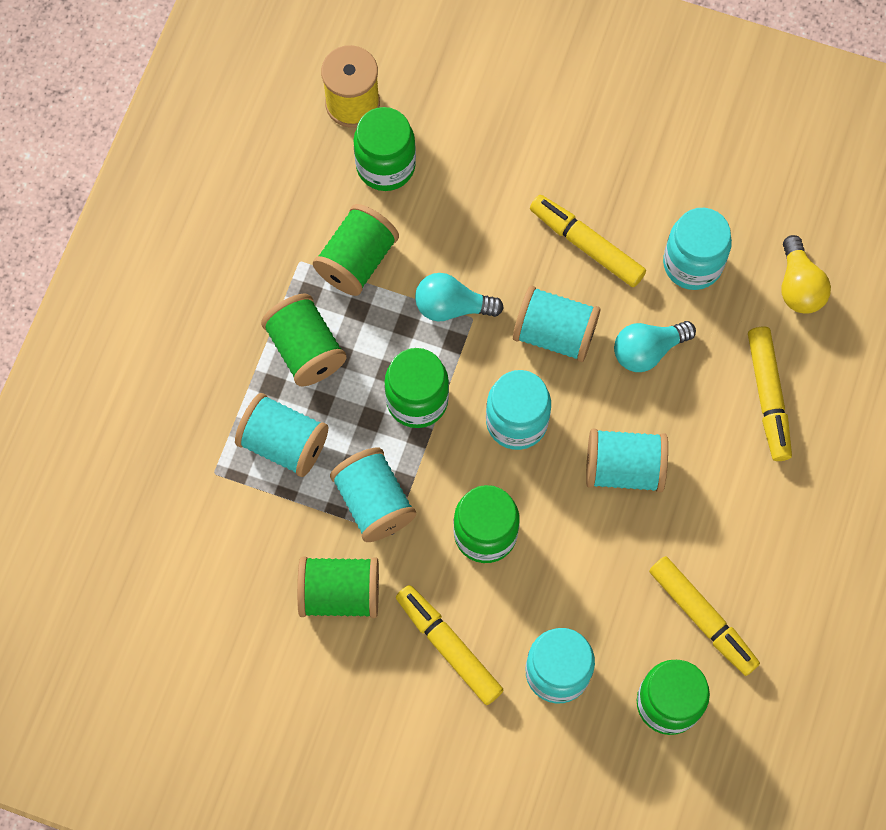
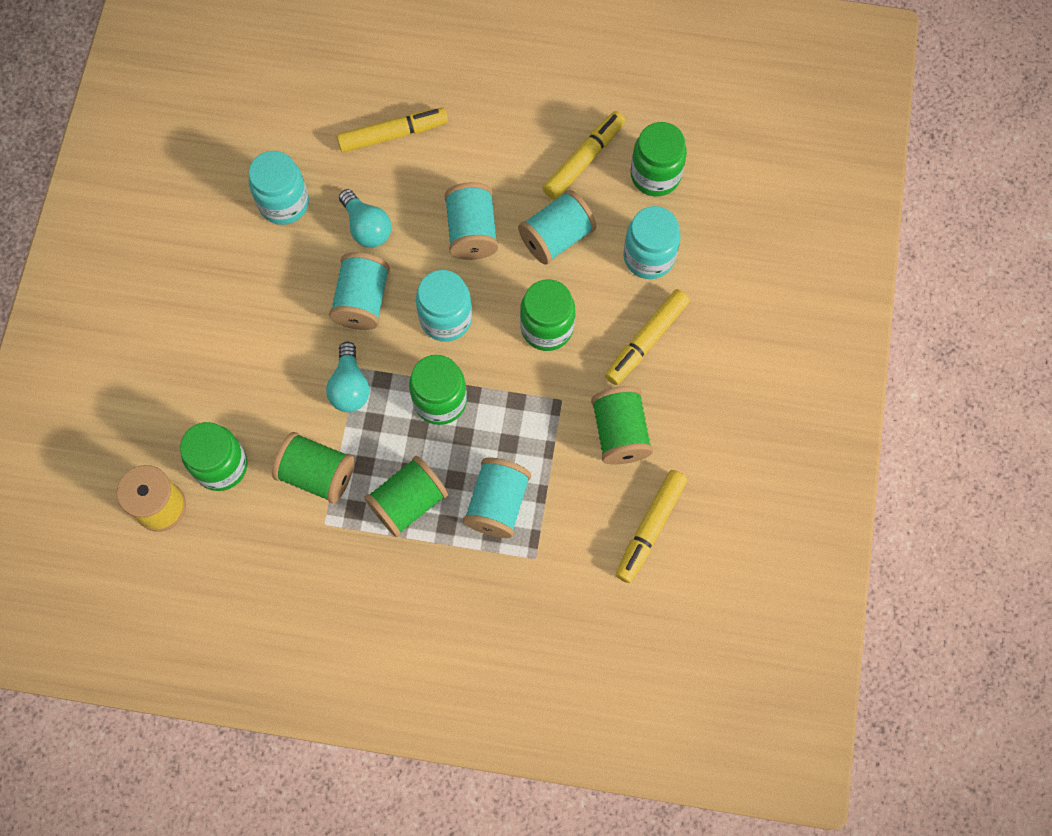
camera: 100 degrees left, 0 degrees up
turquoise spool [330,447,416,542] -> turquoise spool moved to [518,190,597,265]
yellow marker [530,195,646,287] -> yellow marker moved to [616,470,688,583]
yellow light bulb [782,235,831,314] -> none

